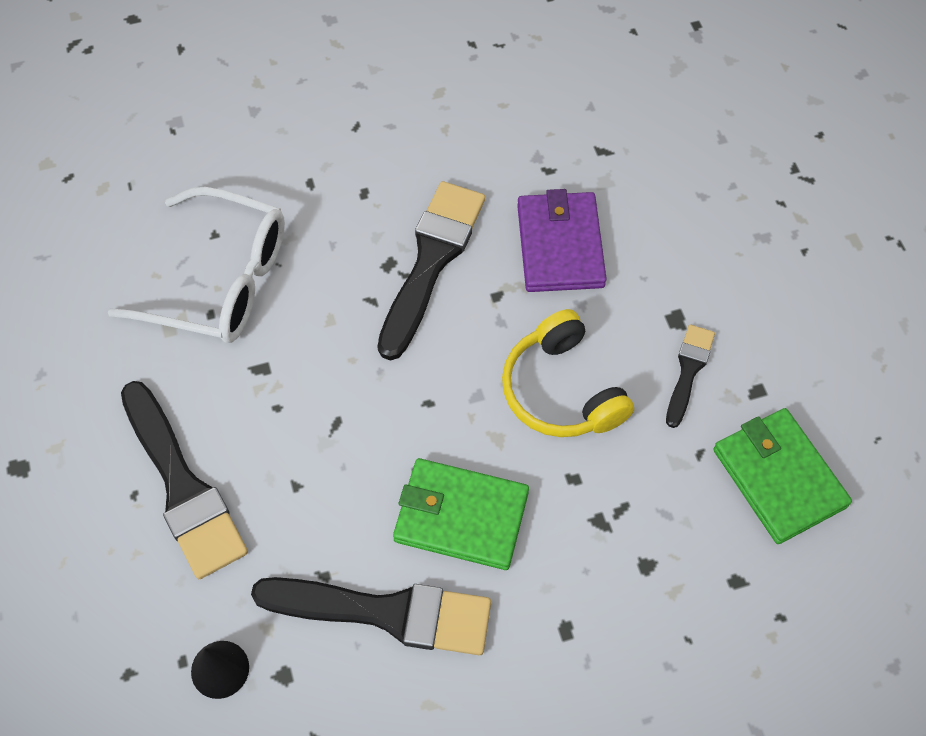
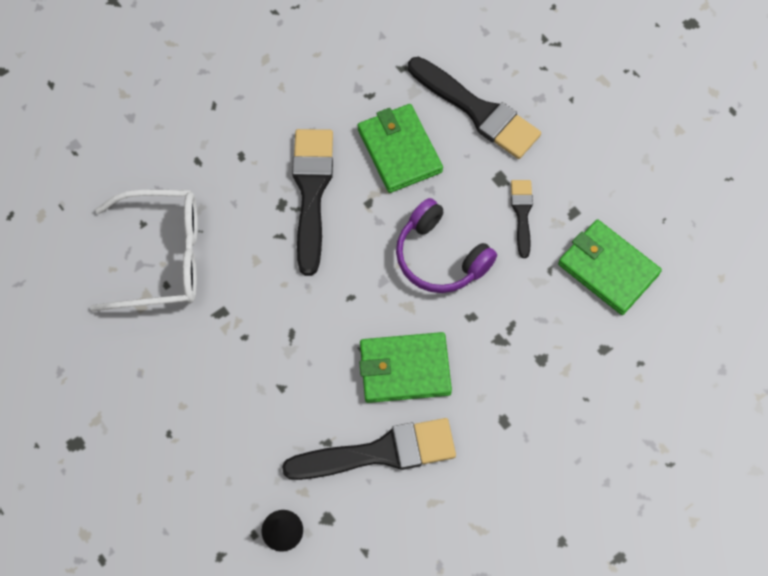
camera: 20 degrees left, 5 degrees up
black brush [121,381,248,579] -> black brush moved to [408,57,541,159]
yellow headphones [502,309,634,437] -> purple headphones [396,198,497,293]
purple wallet [517,189,607,292] -> green wallet [358,104,443,193]

